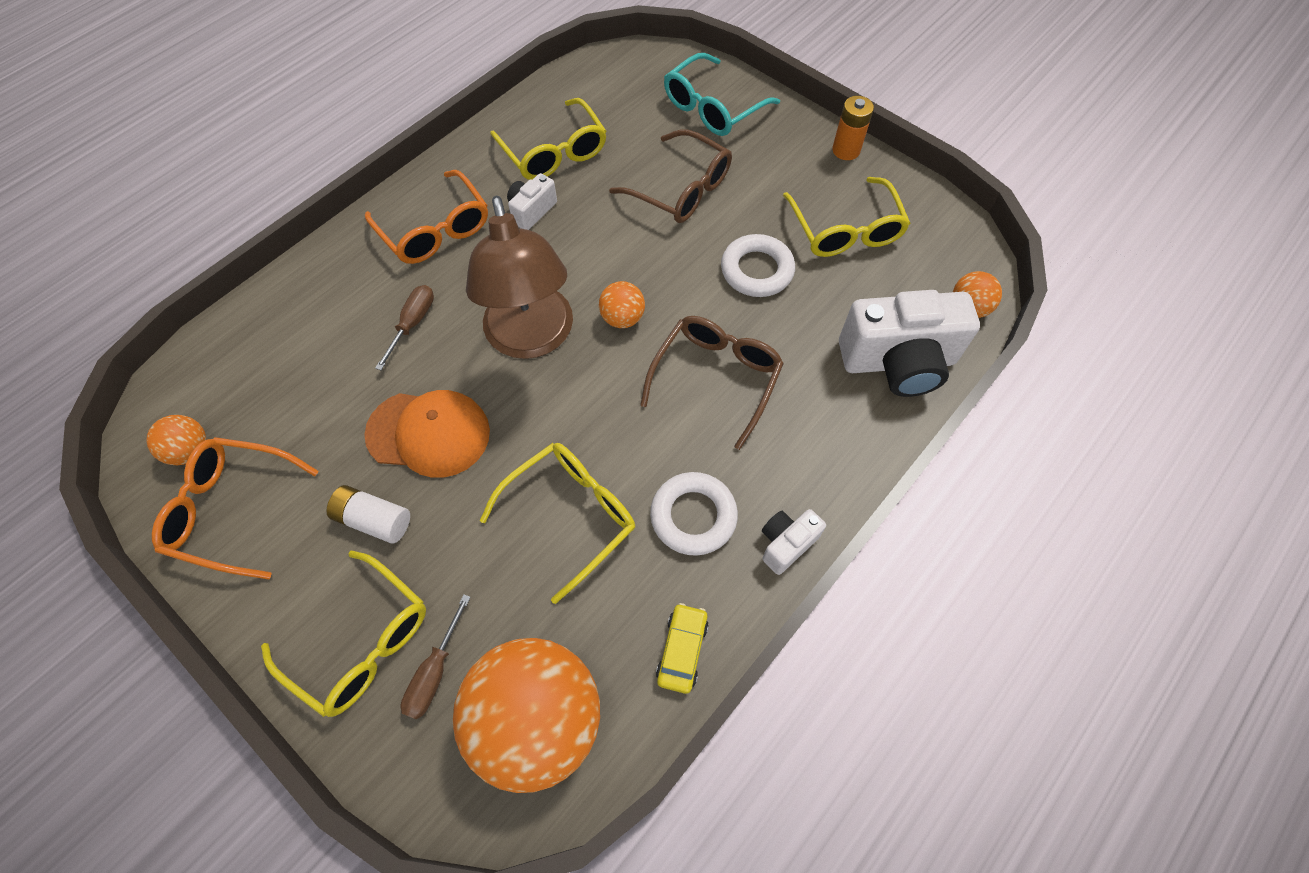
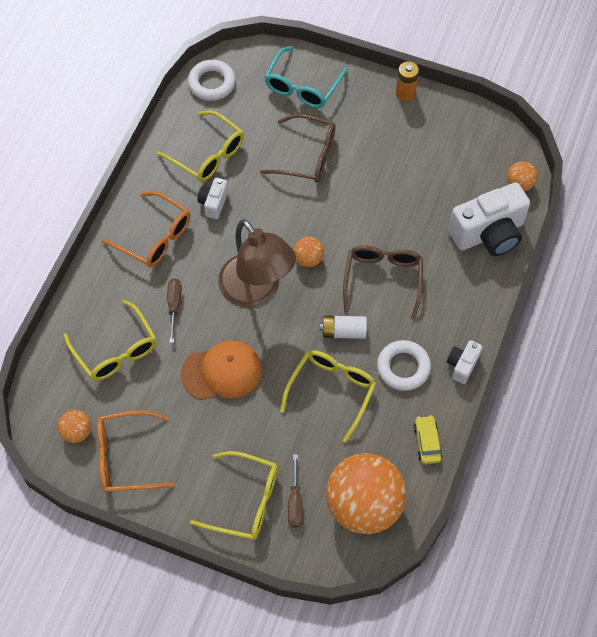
camera: 20 degrees left, 0 degrees up
white battery [326,485,410,544] -> white battery moved to [320,316,367,339]
white ring [721,234,795,297] -> white ring moved to [188,60,236,101]
yellow glasses [783,177,910,257] -> yellow glasses moved to [64,300,157,381]

